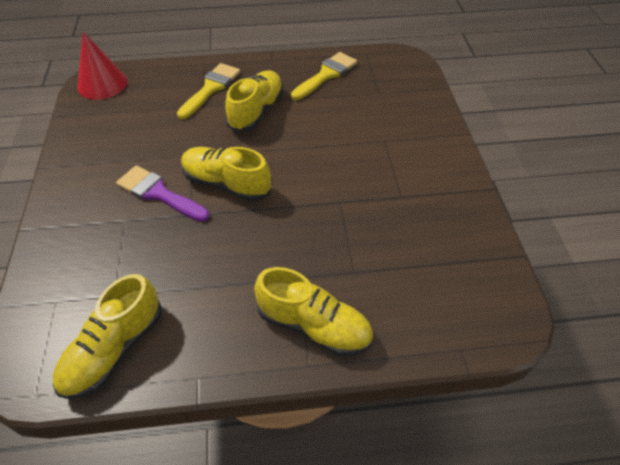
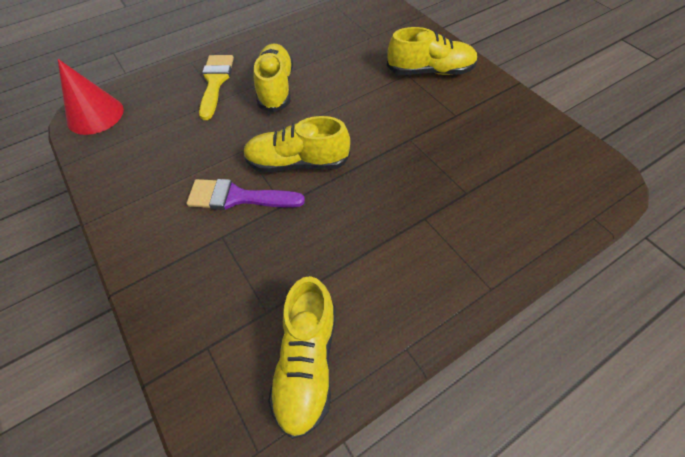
camera: 25 degrees left, 5 degrees up
yellow shoe [254,267,373,356] -> yellow shoe moved to [387,27,478,75]
yellow brush [291,52,357,100] -> none

